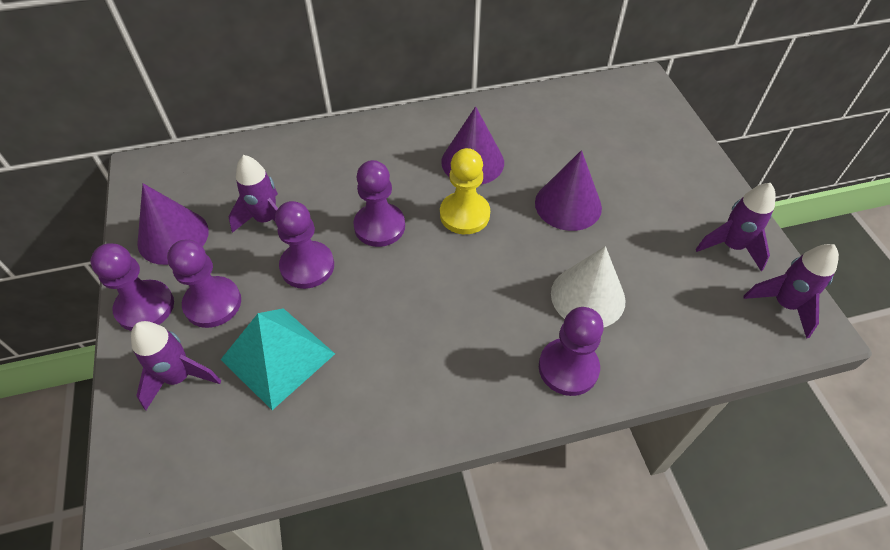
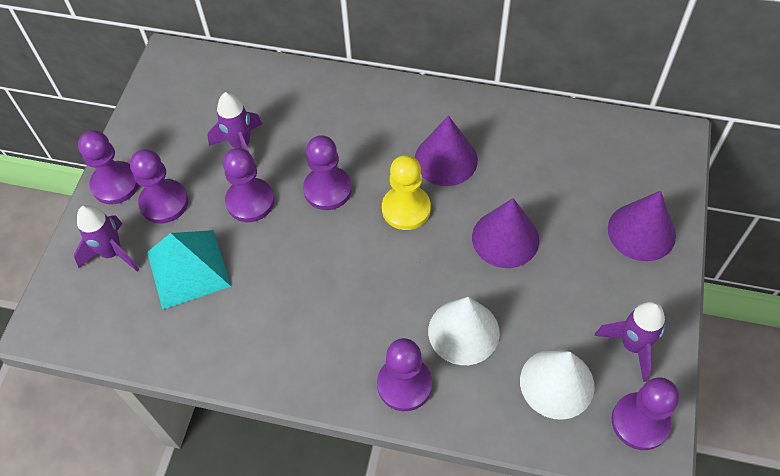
camera: 30 degrees right, 5 degrees up
purple cone [137,183,209,265] -> purple cone moved to [608,191,676,261]
purple rocket [744,244,839,339] -> purple pawn [612,377,679,450]
none -> white cone [520,349,595,420]

